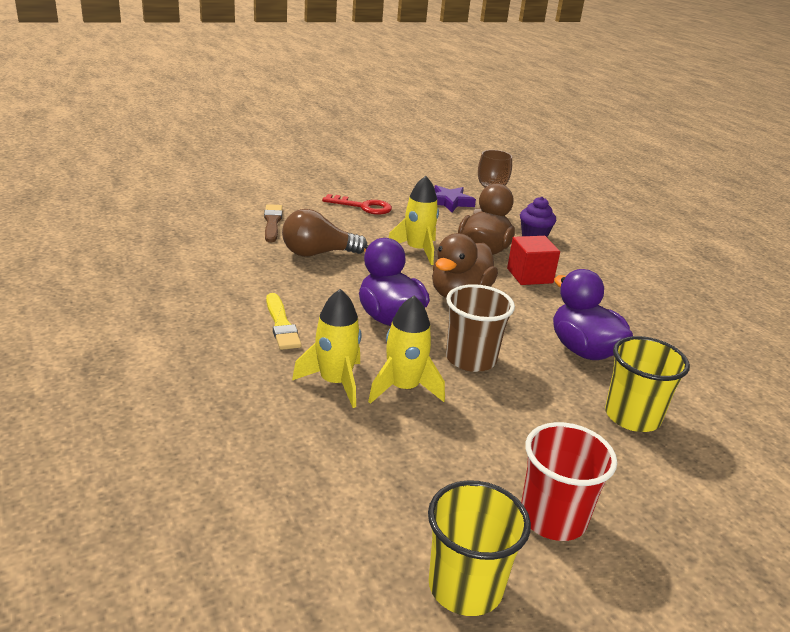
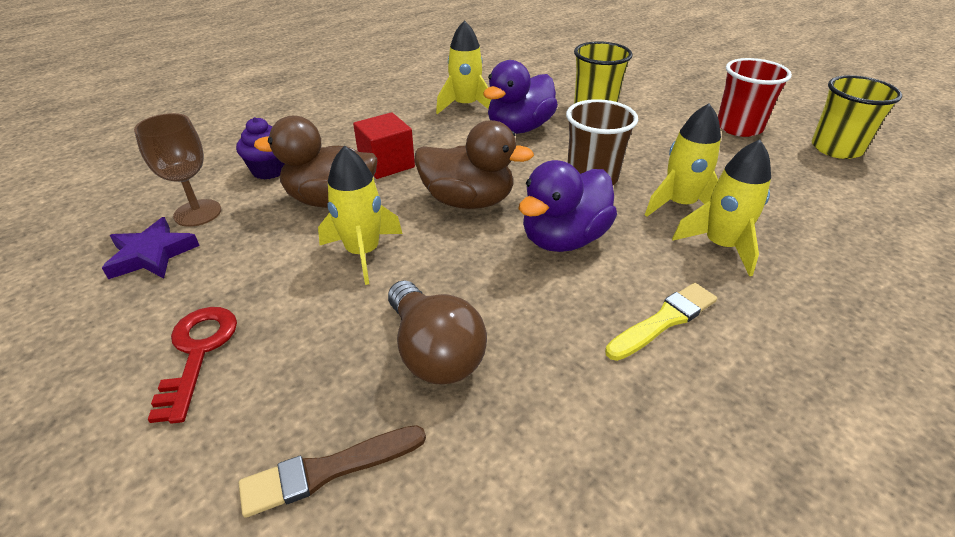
camera: 105 degrees left, 10 degrees up
none -> yellow rocket [436,20,491,114]

